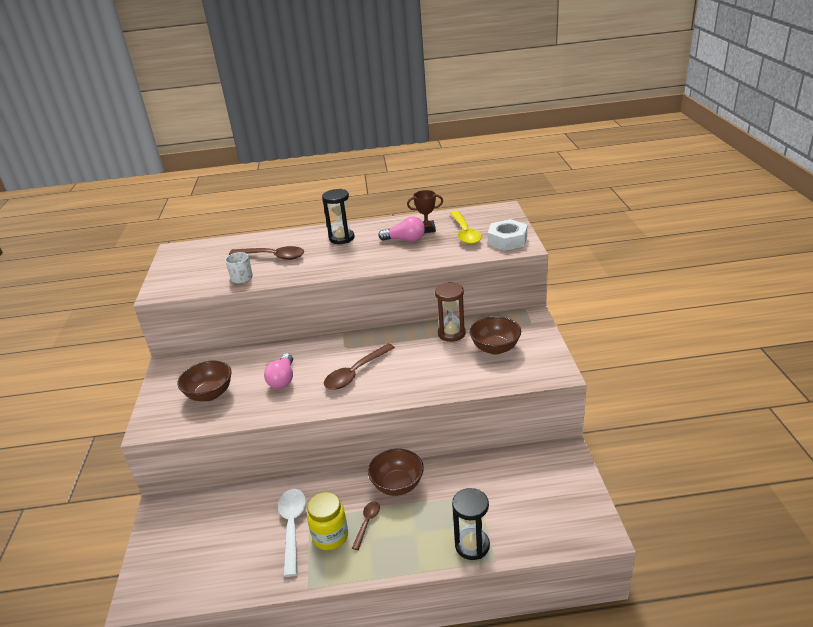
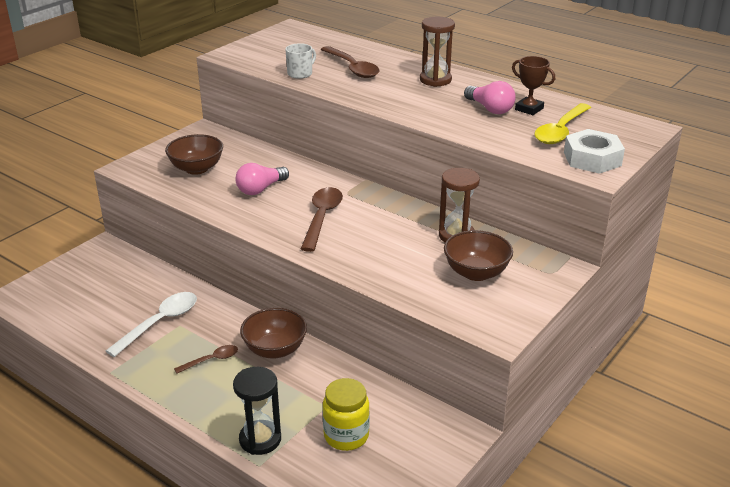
camera: 40 degrees right, 0 degrees up
yellow jar [307,492,348,550] -> yellow jar moved to [323,378,370,451]
black hourglass [322,189,354,244] -> brown hourglass [420,17,455,87]
brown spoon [324,344,395,389] -> brown spoon turned 105 degrees clockwise [301,187,343,252]

